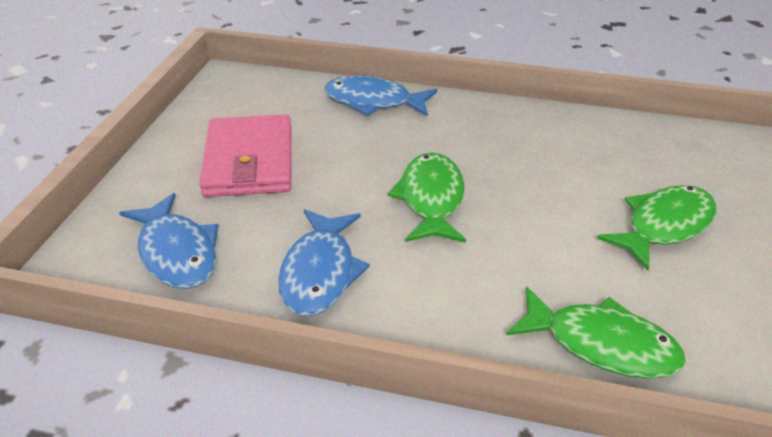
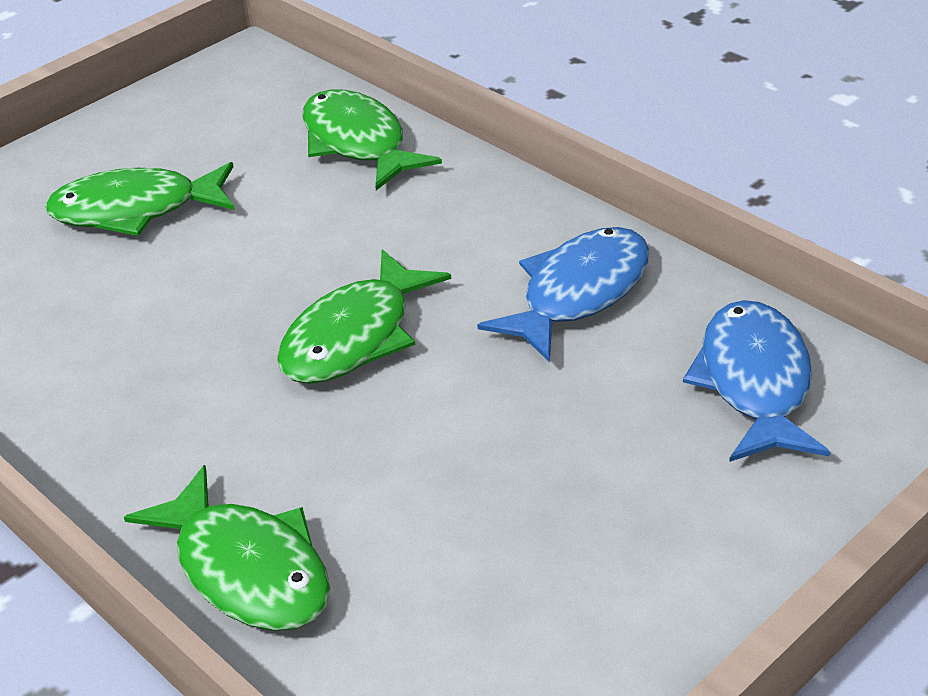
camera: 145 degrees left, 0 degrees up
pink wallet [199,114,292,197] -> none
blue fish [324,75,437,116] -> green fish [124,465,330,631]

